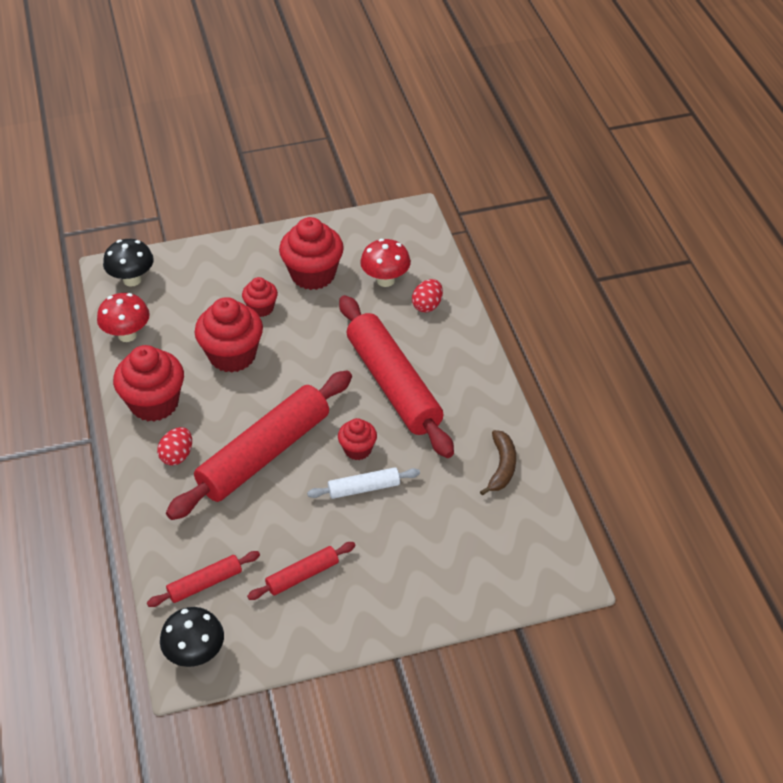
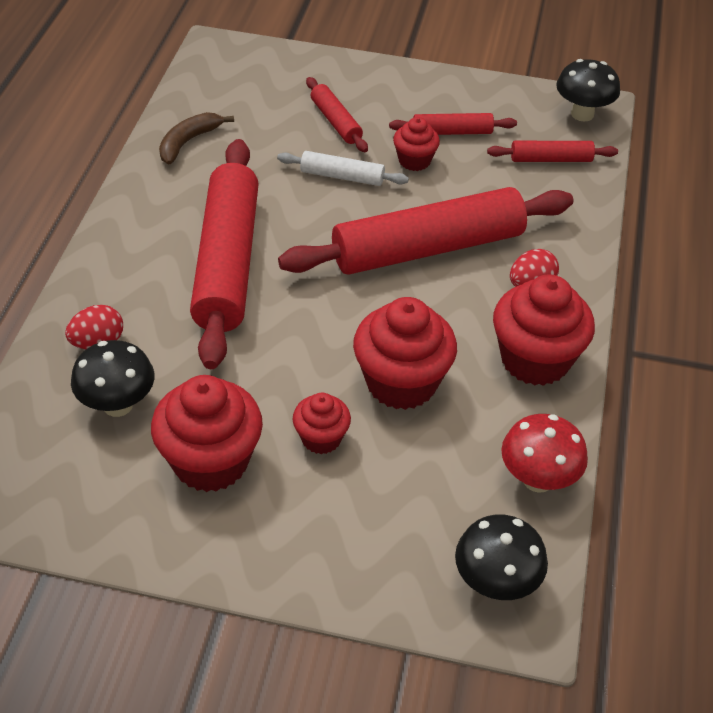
camera: 155 degrees left, 0 degrees up
red cupcake [338,418,377,460] -> red cupcake moved to [393,117,440,171]
red mushroom [360,239,411,287] -> black mushroom [71,340,154,417]
none -> red rolling pin [306,77,368,152]

